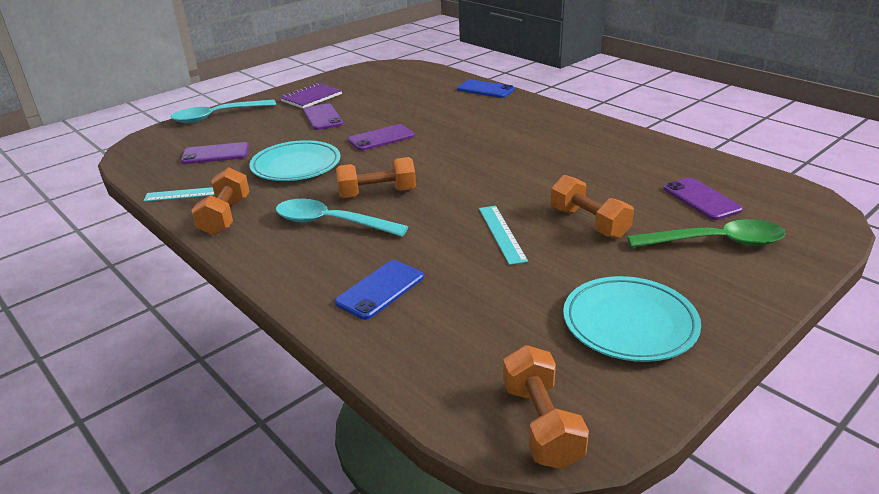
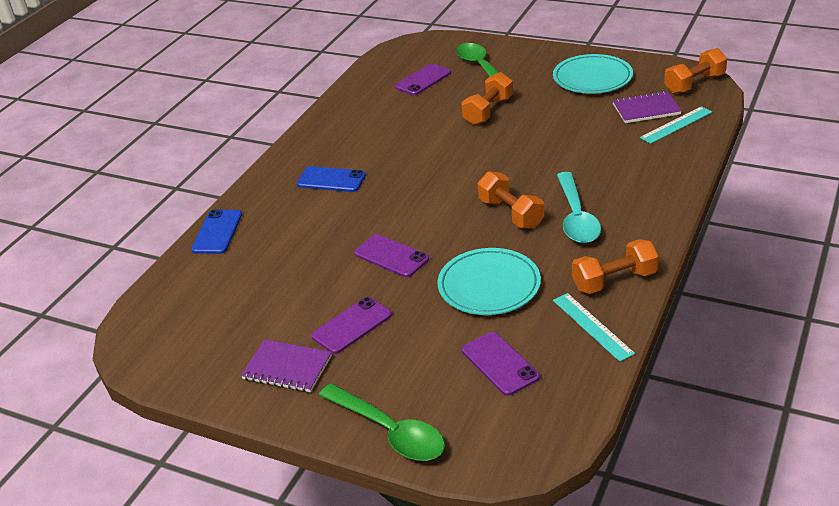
camera: 110 degrees left, 5 degrees up
turquoise spoon [171,100,276,123] -> green spoon [319,384,445,461]
blue phone [335,260,424,320] -> blue phone moved to [297,166,366,192]
turquoise ruler [479,206,528,265] -> turquoise ruler moved to [640,106,712,144]
none -> purple notebook [612,91,682,123]

